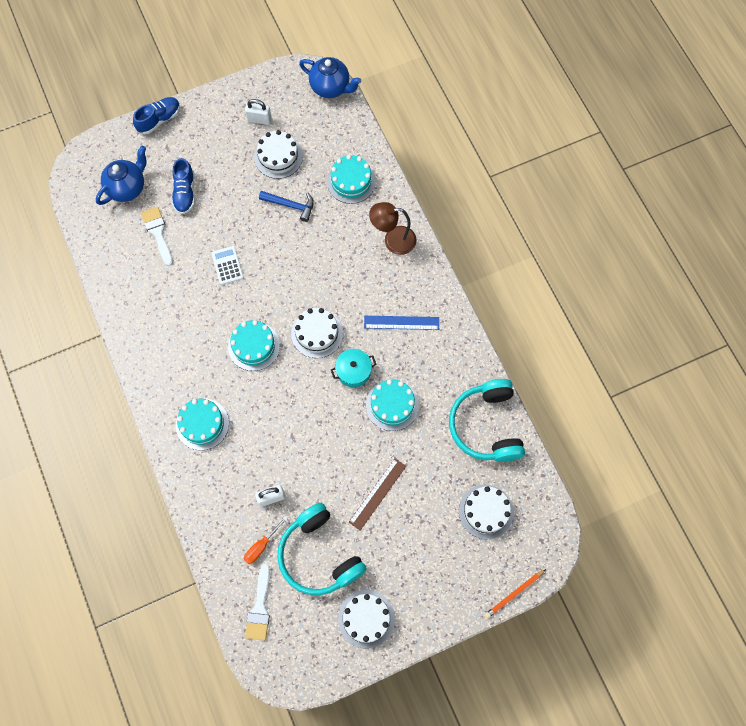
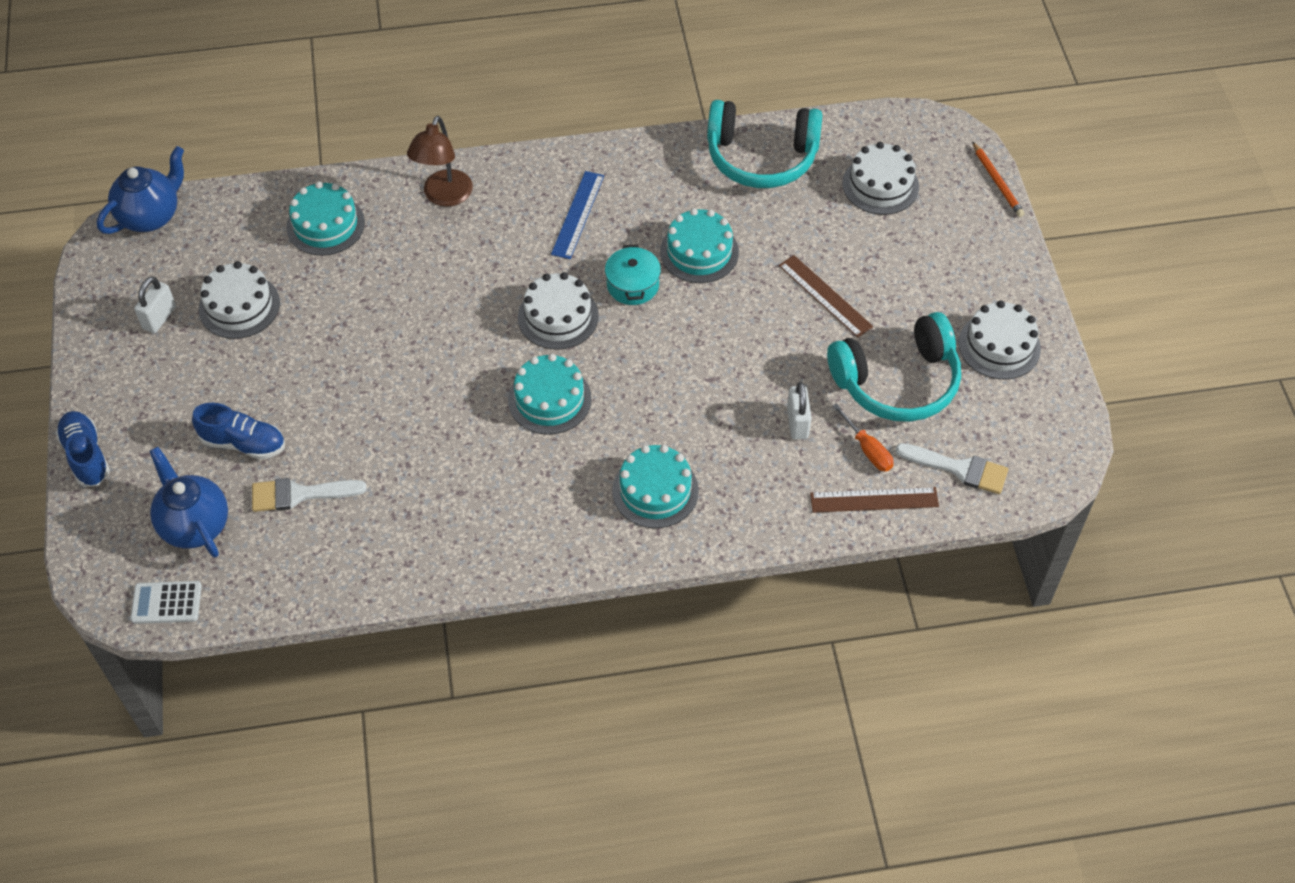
camera: 75 degrees left, 15 degrees down
white calculator [211,246,244,285] -> white calculator moved to [130,581,202,624]
blue hammer [259,191,314,222] -> none
none -> brown ruler [810,487,939,513]

